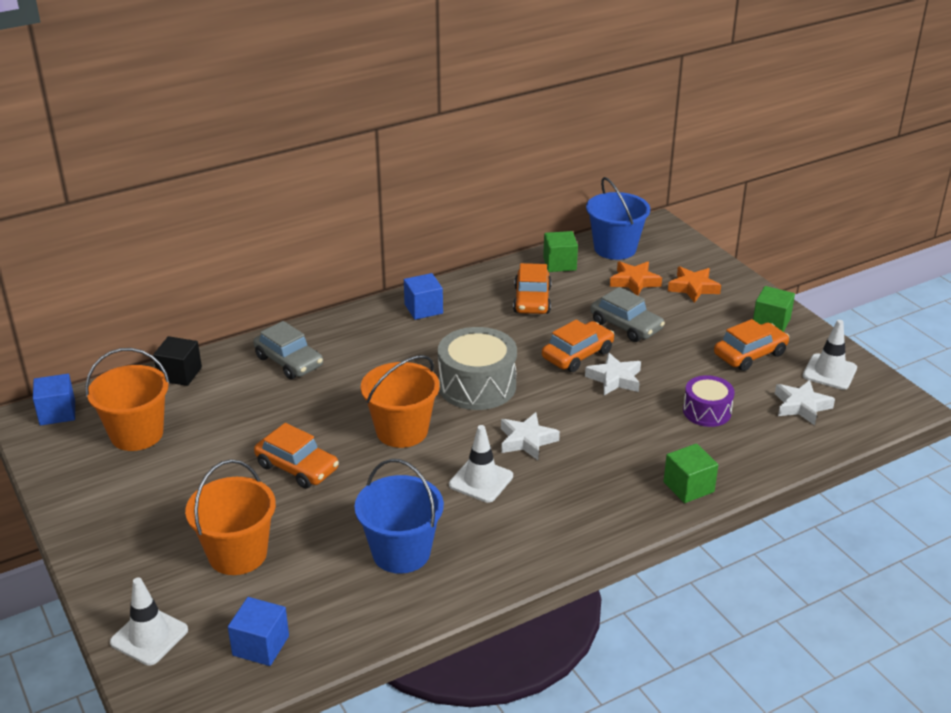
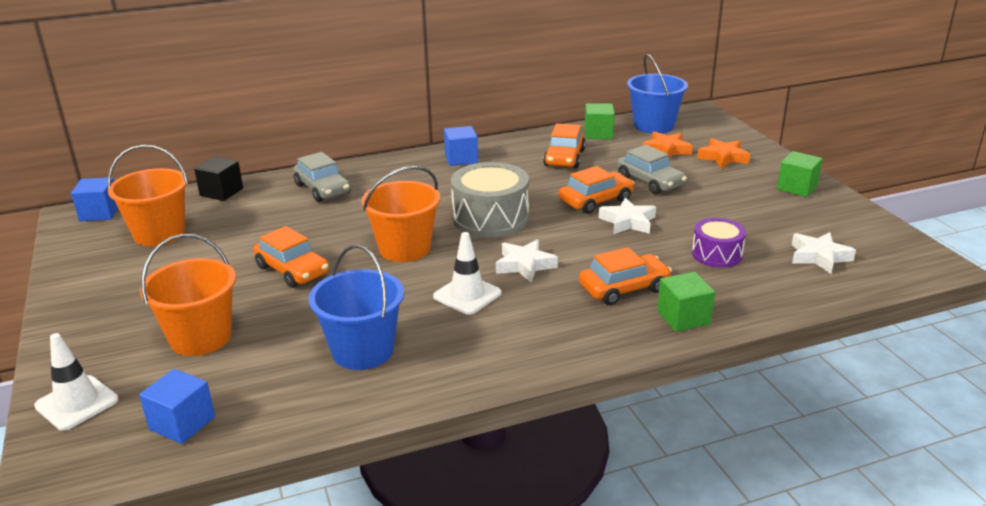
camera: 10 degrees right, 5 degrees down
orange car [714,319,789,371] -> orange car moved to [579,247,672,305]
white traffic cone [803,320,857,390] -> none

